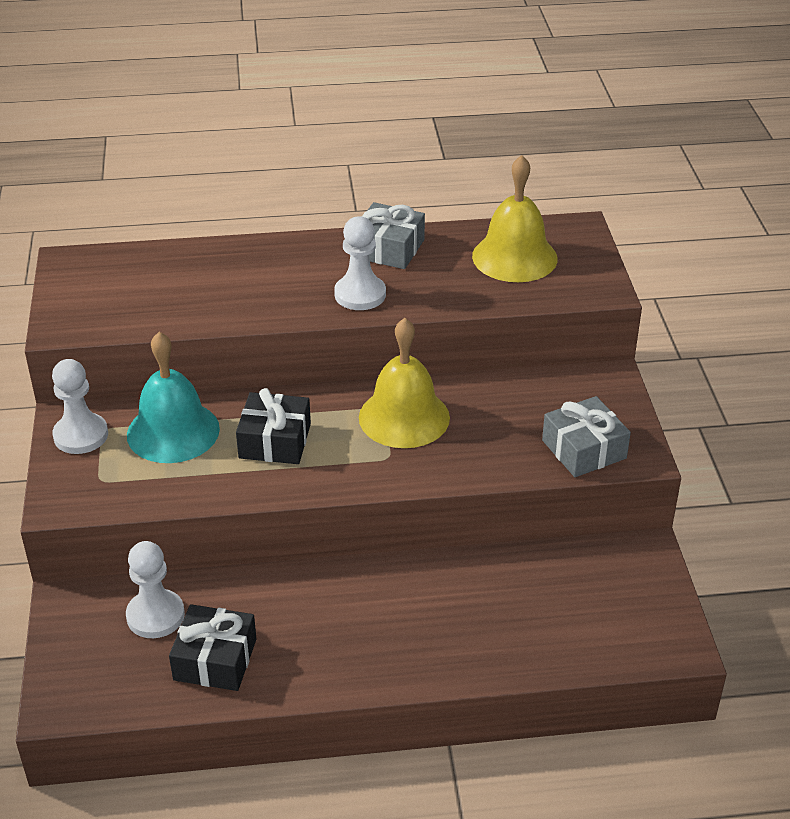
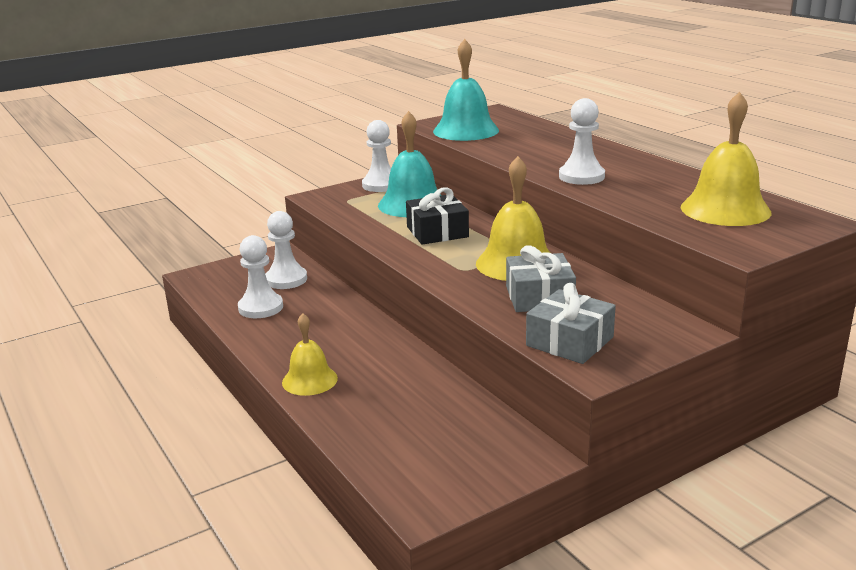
camera: 65 degrees right, 15 degrees down
black gift [169,604,257,691] -> white pawn [238,235,283,318]
grey gift [362,202,425,269] -> grey gift moved to [506,245,576,312]
none -> yellow bell [282,313,338,396]
none -> turquoise bell [433,39,499,141]

